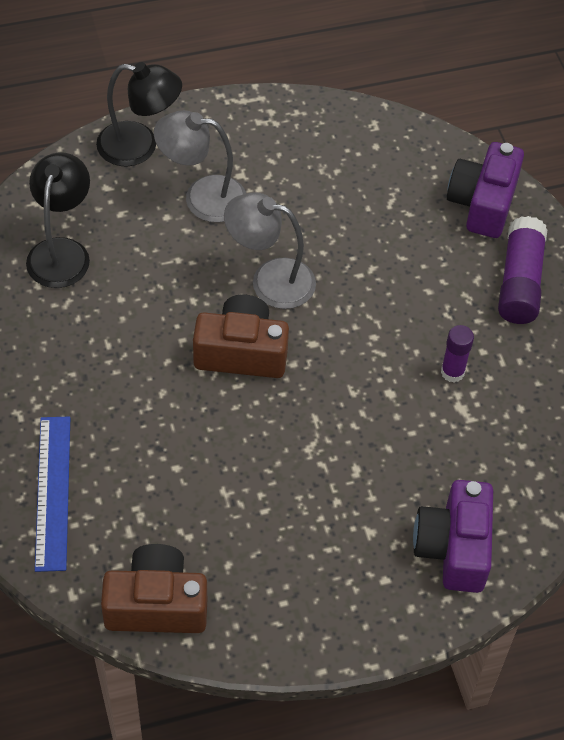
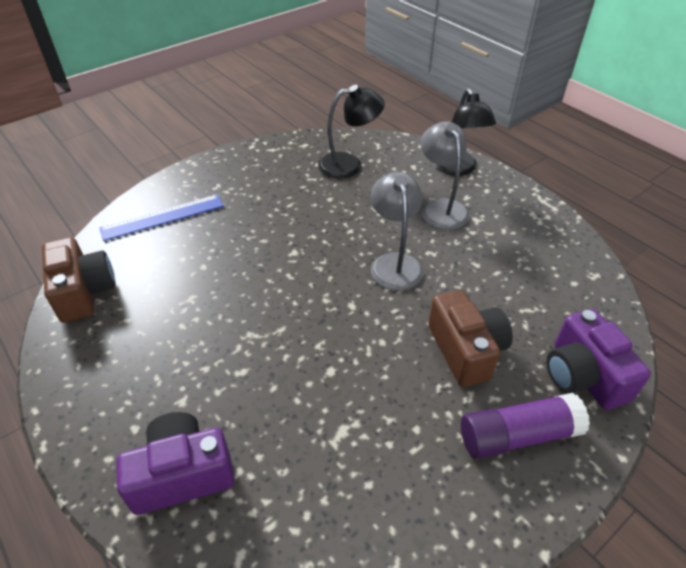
camera: 70 degrees right, 10 degrees down
brown camera [193,294,289,378] -> brown camera moved to [428,290,513,387]
purple glue stick [441,325,474,382] -> none
purple camera [447,142,524,238] -> purple camera turned 105 degrees counterclockwise [547,309,651,410]

